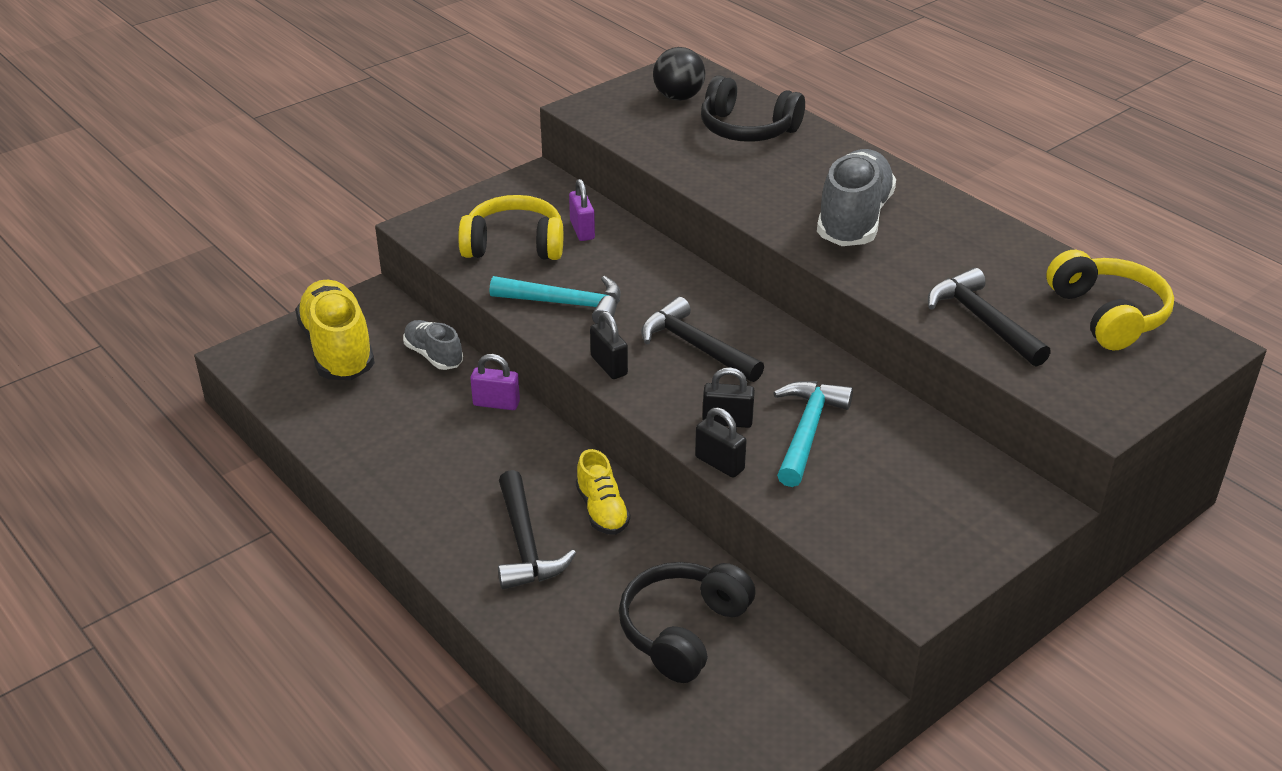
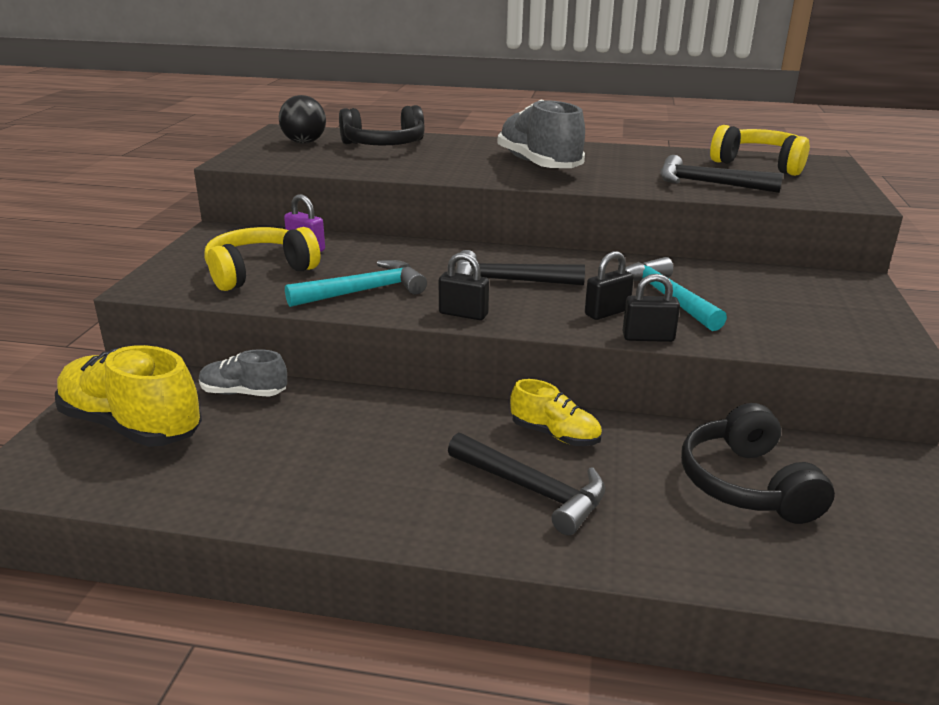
camera: 40 degrees left, 10 degrees down
purple padlock [470,354,520,410] -> none

